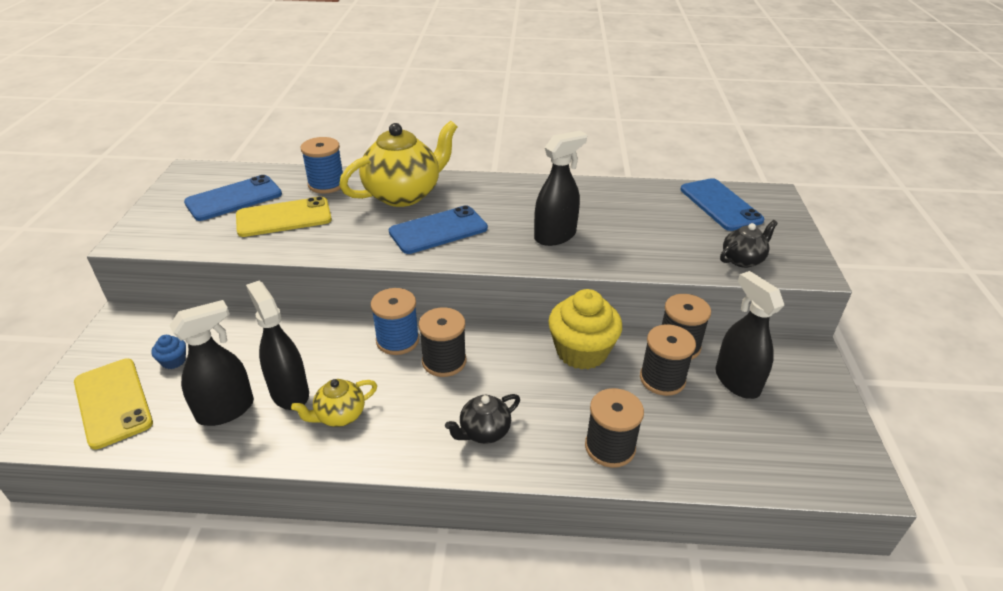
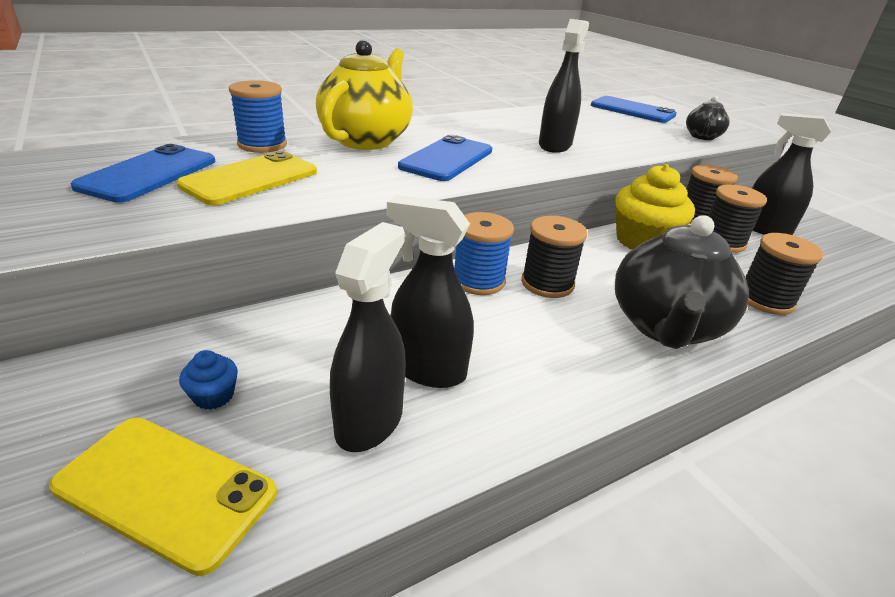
camera: 35 degrees left, 5 degrees down
yellow teapot [291,379,377,427] -> none
black teapot [445,394,520,444] -> black teapot [615,215,749,349], size x2.00

